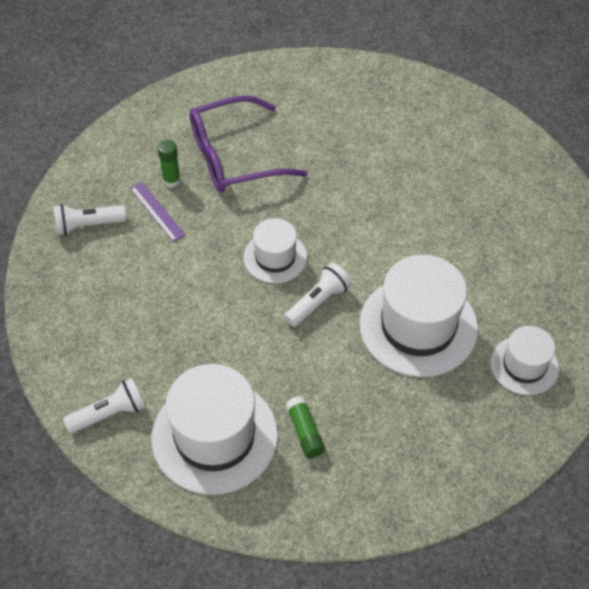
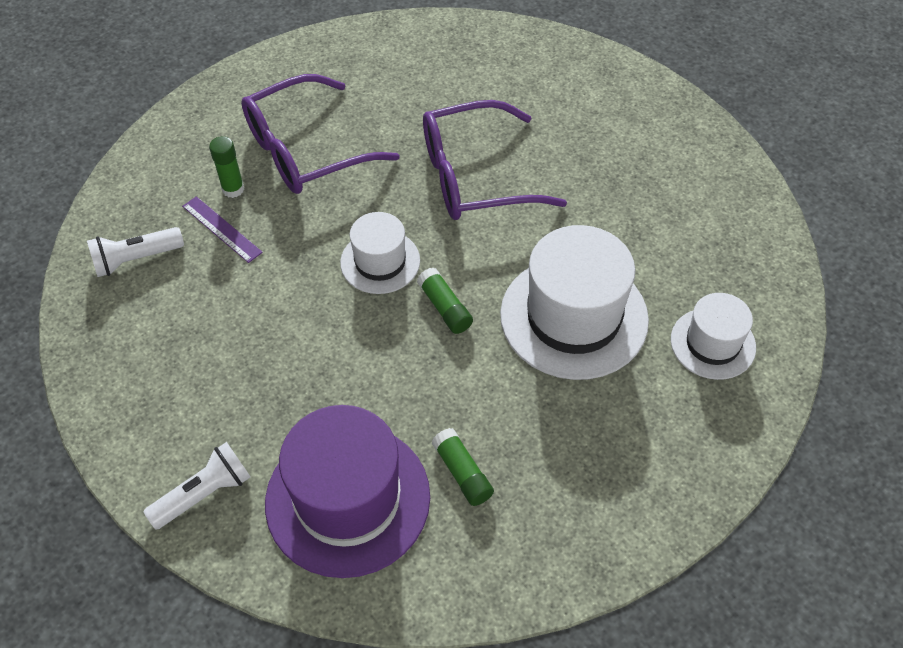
camera: 10 degrees left, 0 degrees up
white hat [152,364,278,495] -> purple hat [265,405,430,578]
white flashlight [284,263,352,327] -> green glue stick [417,268,473,334]
none -> purple glasses [423,100,567,220]

